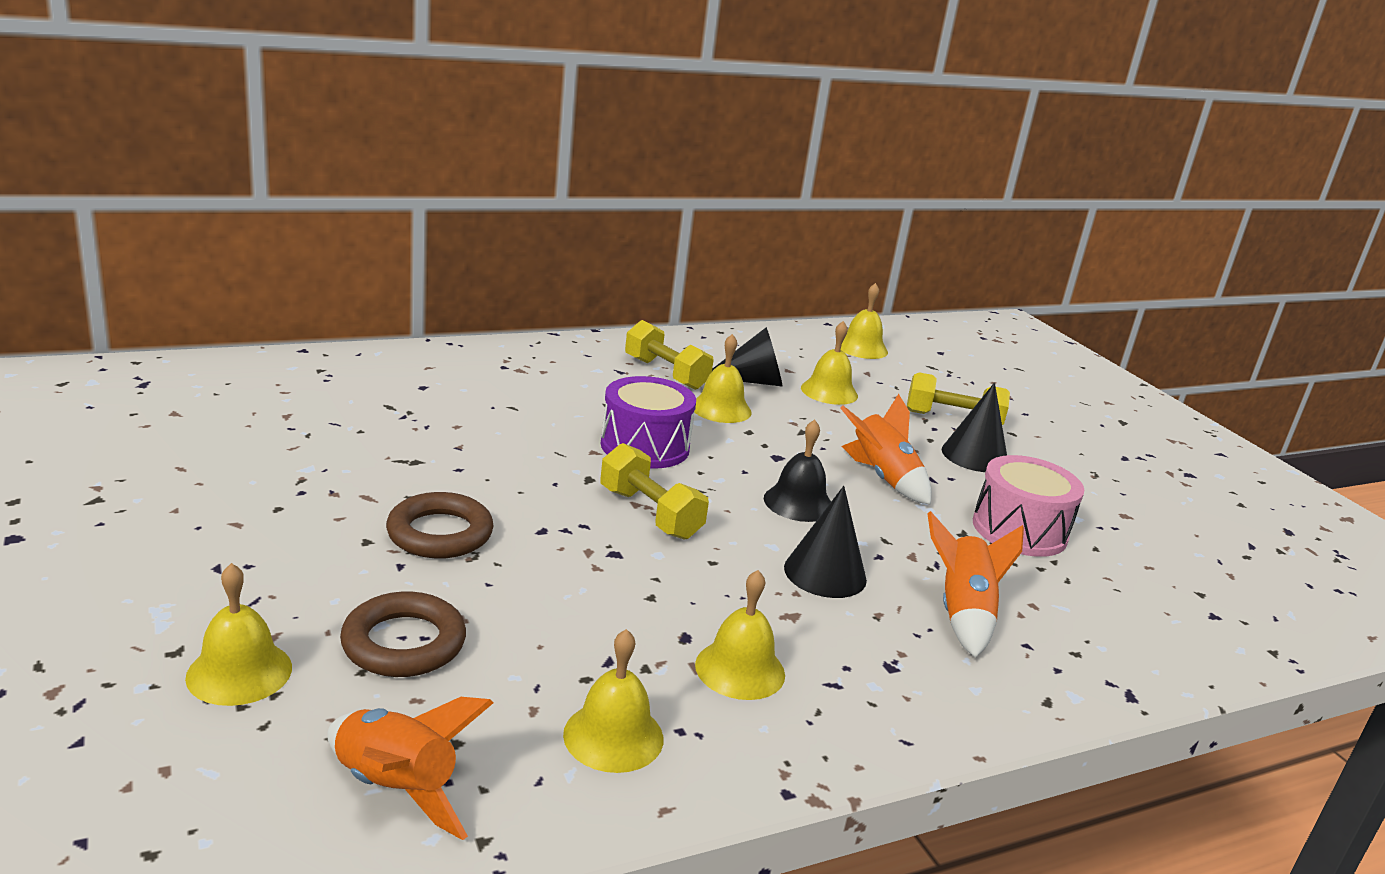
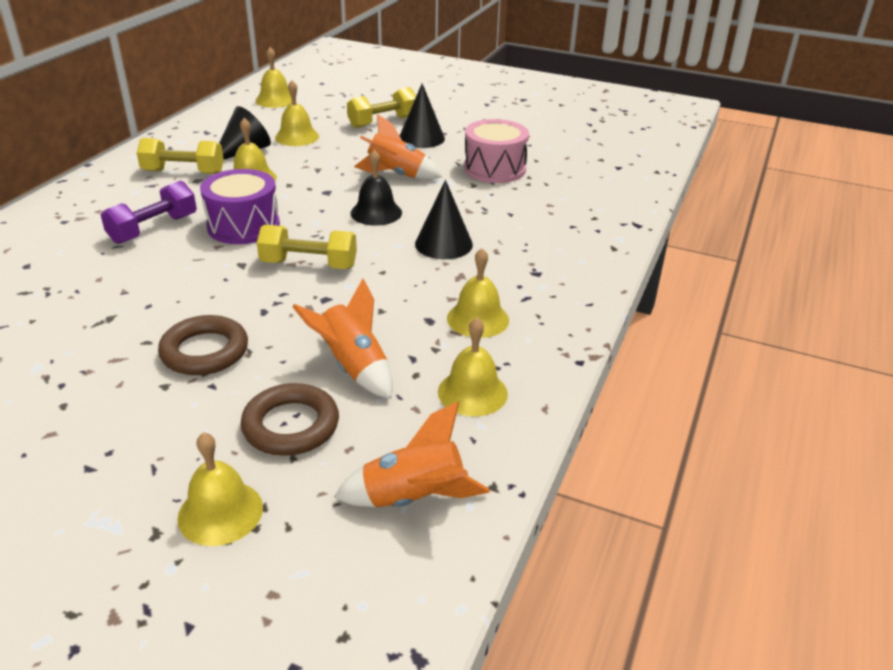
camera: 40 degrees left, 10 degrees up
orange rocket [927,511,1024,658] -> orange rocket moved to [292,279,393,399]
none -> purple dumbbell [101,181,197,244]

